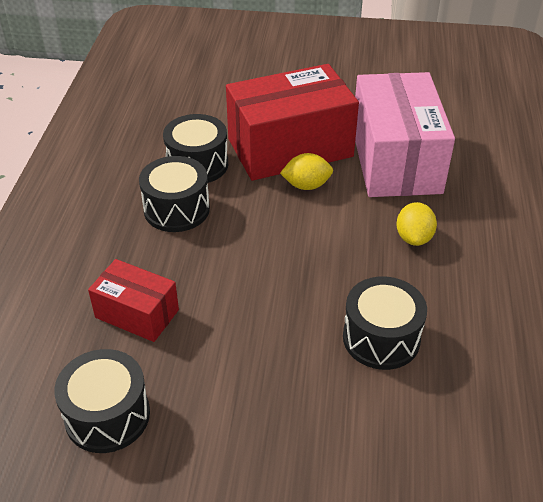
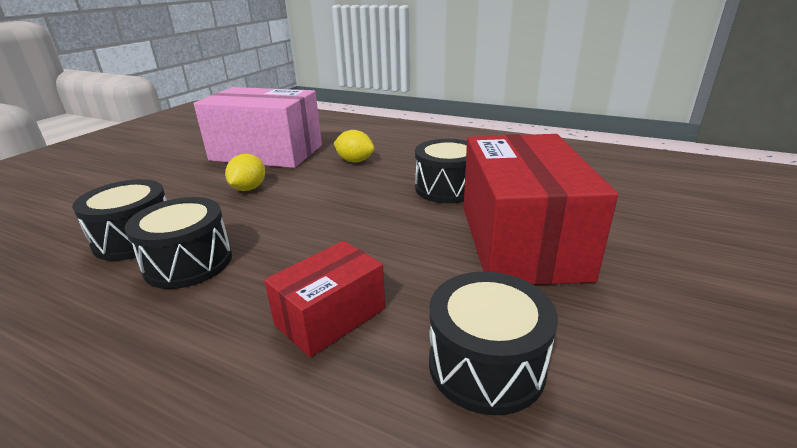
camera: 70 degrees left, 15 degrees down
red box [226,64,359,181] -> red box moved to [464,134,618,285]

